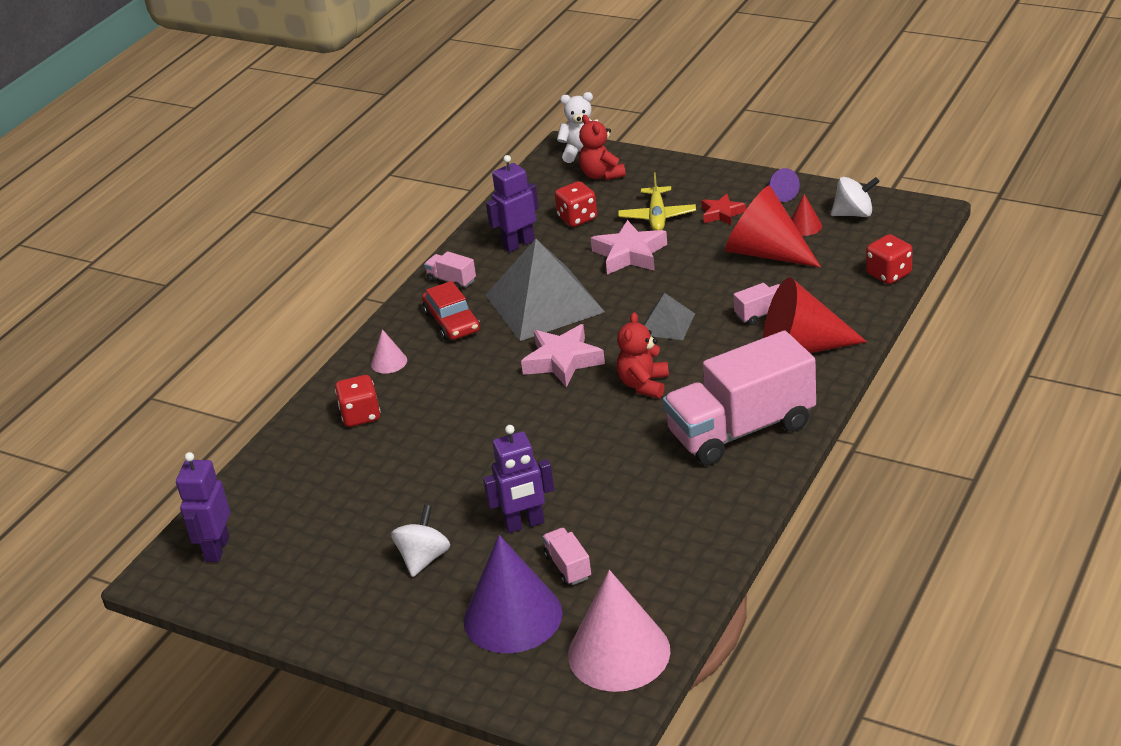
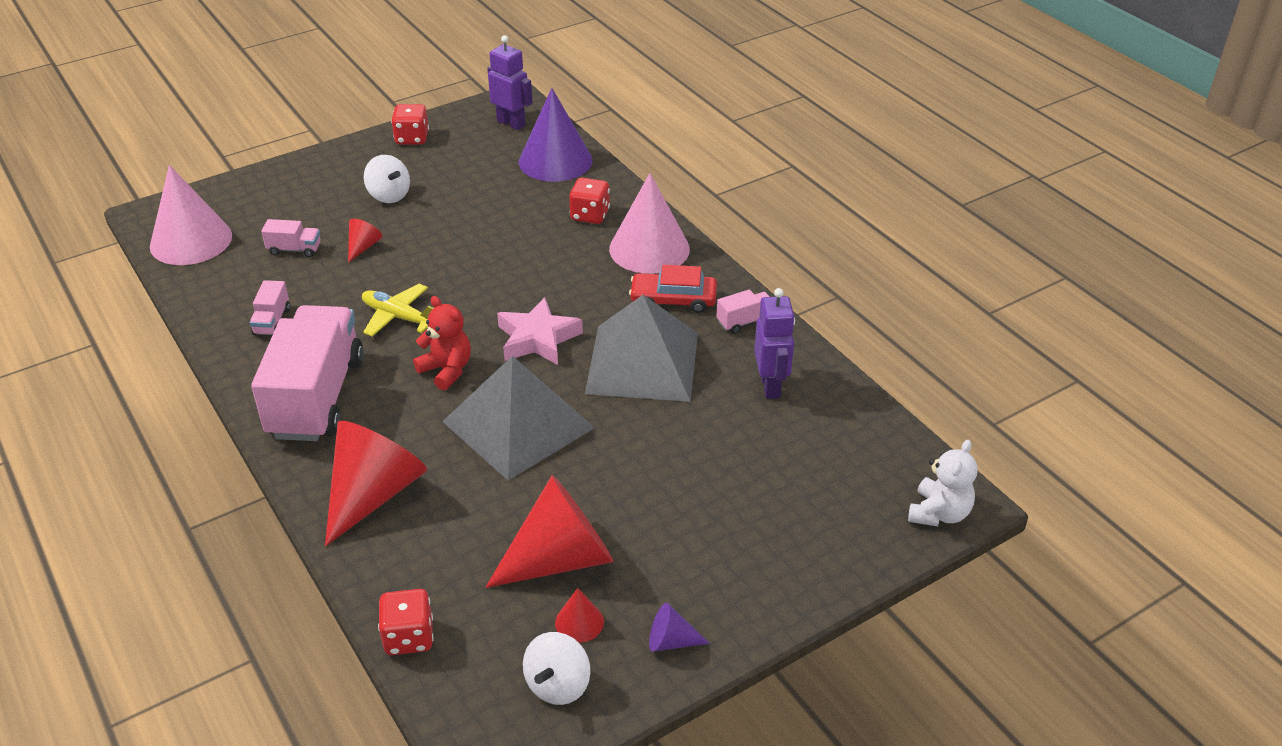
camera: 115 degrees right, 5 degrees up
pink cone [371,329,407,374] -> pink cone [609,173,690,274], size x2.24
purple cone [463,535,563,653] -> purple cone moved to [519,88,592,182]
purple robot [483,425,554,533] -> red cone [348,219,383,263]
red dice [555,181,597,227] -> red dice moved to [391,104,429,145]
red teddy bear [579,115,626,180] -> none
pink star [591,220,667,275] -> none
yellow plane [618,172,696,231] -> yellow plane moved to [362,284,434,337]
grey pyramid [644,293,695,340] -> grey pyramid [442,356,595,481], size x2.07
red star [701,193,746,225] -> none
pink truck [733,283,780,325] -> pink truck moved to [250,280,290,335]

